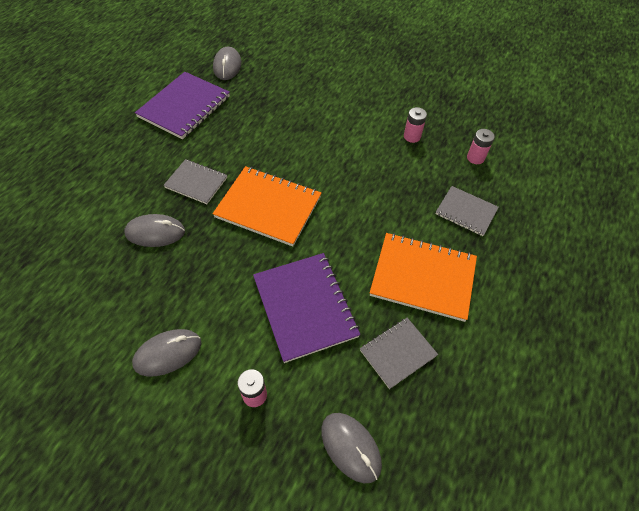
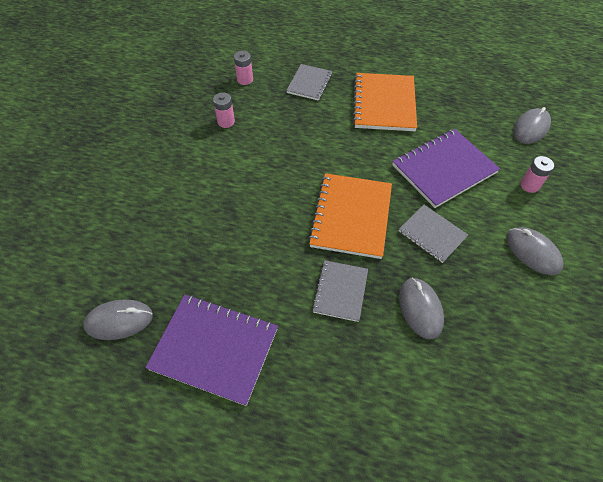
camera: 100 degrees left, 0 degrees up
grey notebook [360,318,438,389] -> grey notebook moved to [399,205,468,263]

